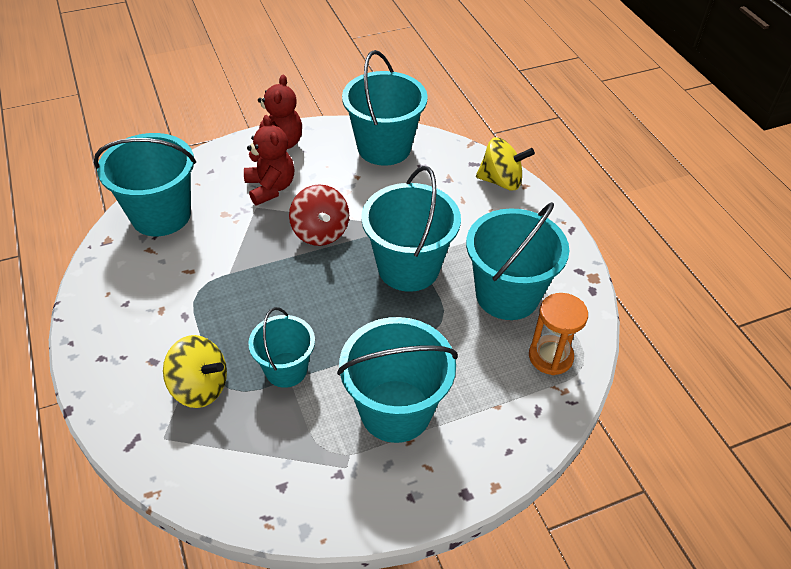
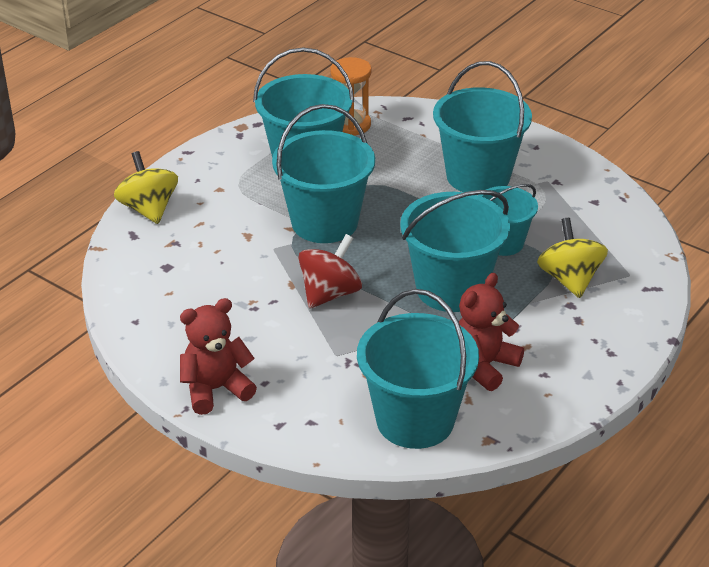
camera: 120 degrees left, 10 degrees down
red teddy bear [244,115,295,205] -> red teddy bear moved to [459,273,524,391]
turquoise bucket [342,50,428,166] -> turquoise bucket moved to [400,190,510,312]

